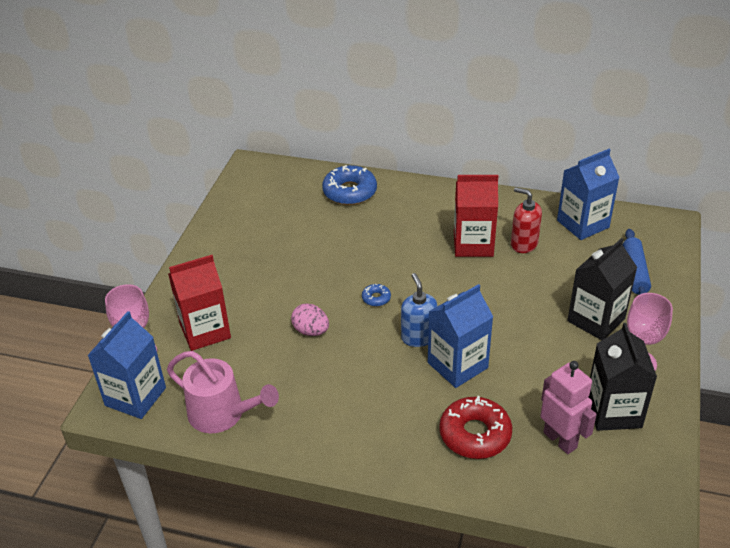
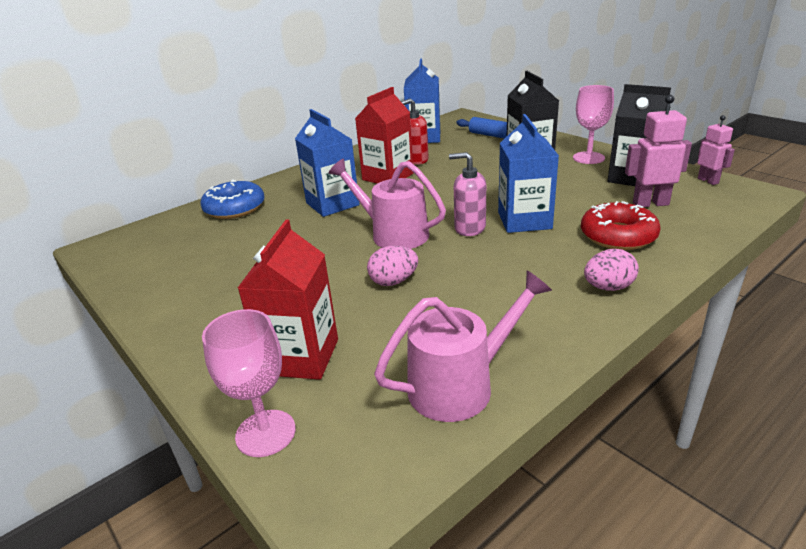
camera: 55 degrees left, 10 degrees down
blue carton [87,311,166,419] -> blue carton moved to [295,109,360,217]
blue donut [362,284,391,307] -> pink watering can [329,159,446,249]
blue soap dispenser [401,273,437,347] -> pink soap dispenser [449,152,486,236]
none -> pink egg [584,249,639,291]
none -> pink robot [698,115,735,185]

